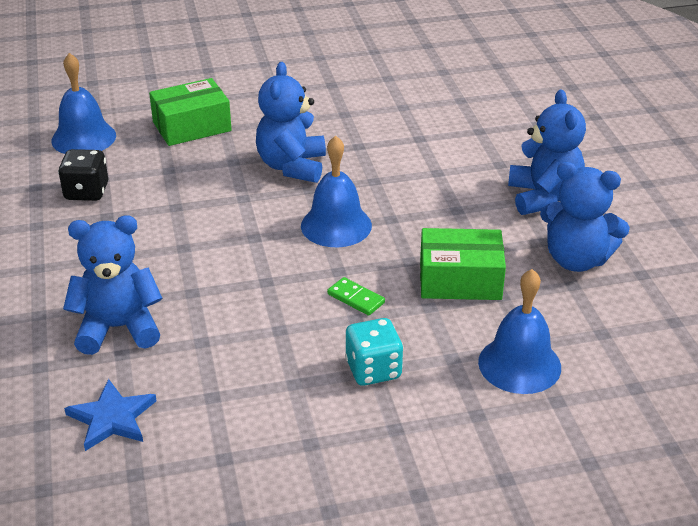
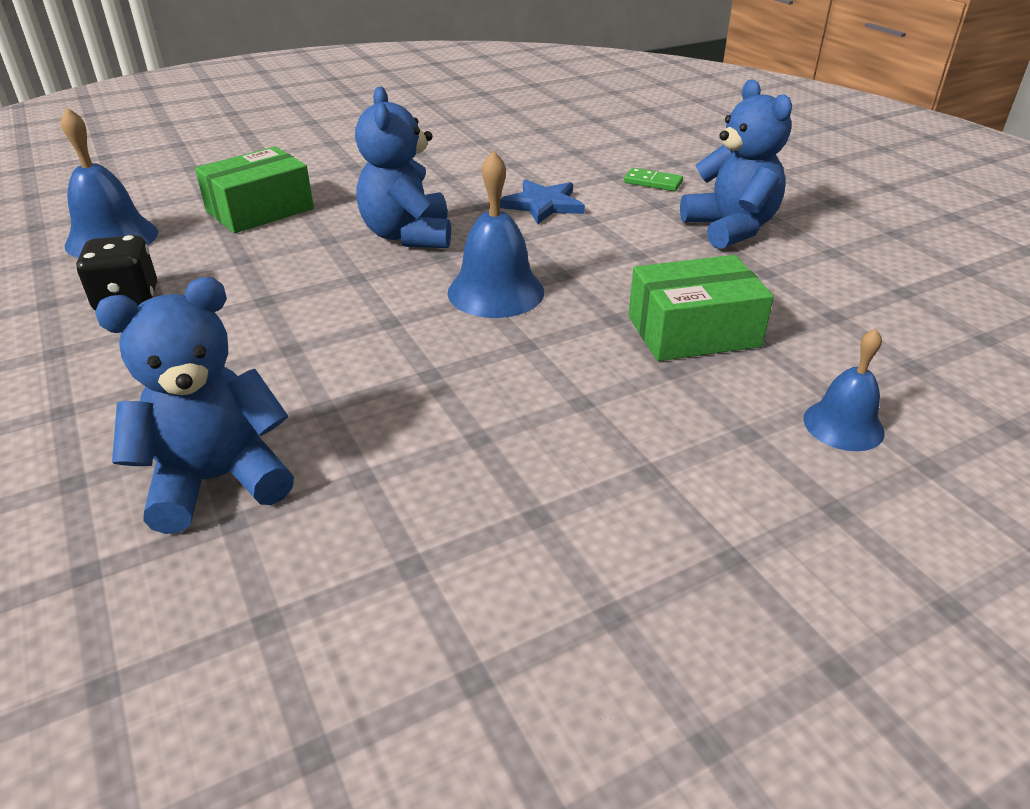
camera: 15 degrees left, 0 degrees up
blue star [64,379,157,451] -> blue star moved to [500,179,585,224]
green domino [327,277,385,316] -> green domino moved to [624,168,683,191]
turquoise dice [345,318,404,386] -> none
blue bell [478,269,561,394] -> blue bell [803,329,885,451], size x0.64
blue teddy bear [540,162,630,272] -> none

